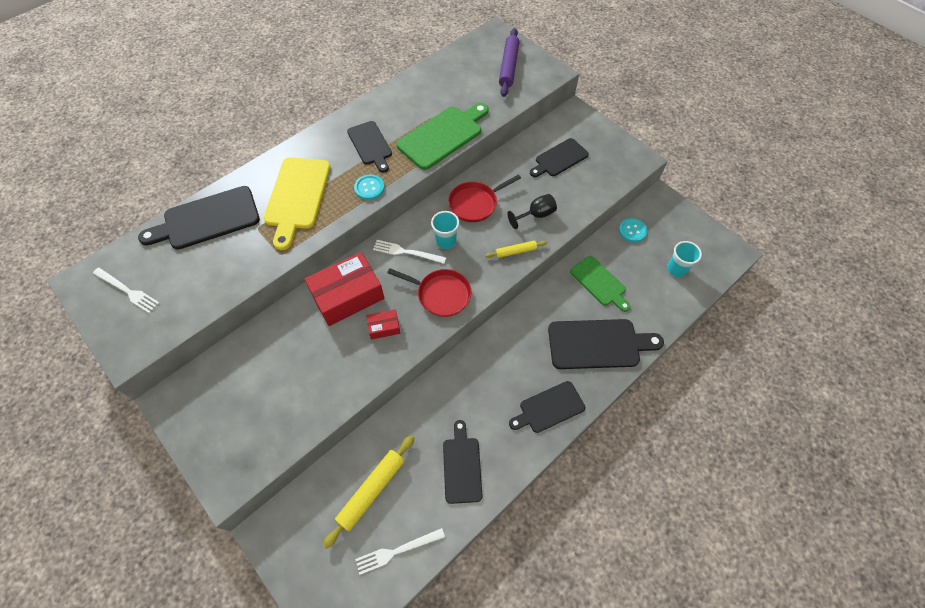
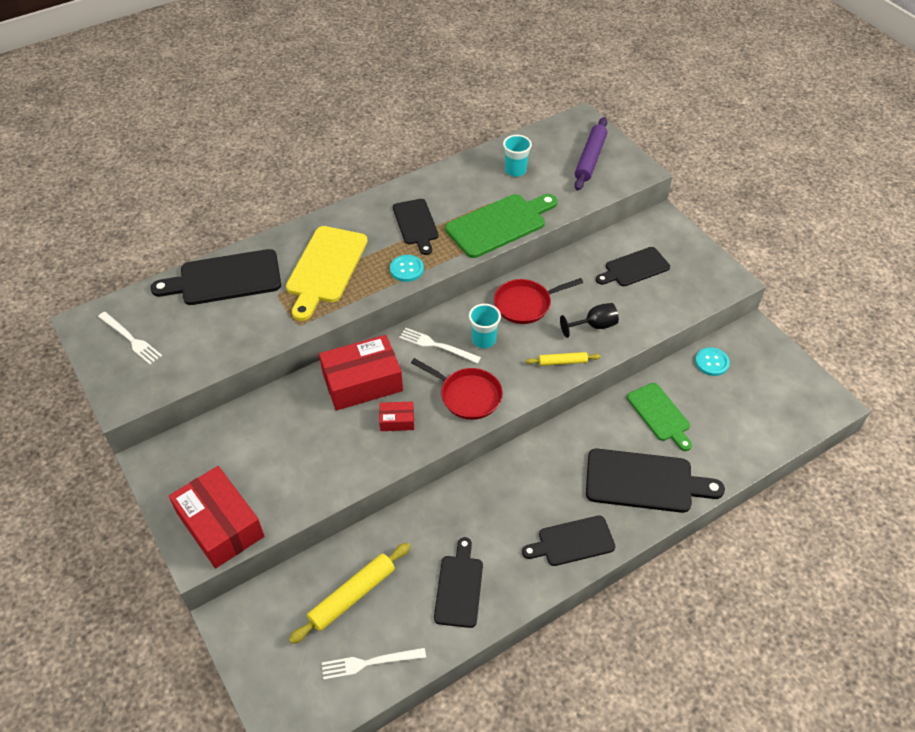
camera: 10 degrees right, 10 degrees down
turquoise cup [667,241,702,277] -> turquoise cup moved to [503,135,532,177]
none -> red box [169,466,264,568]

